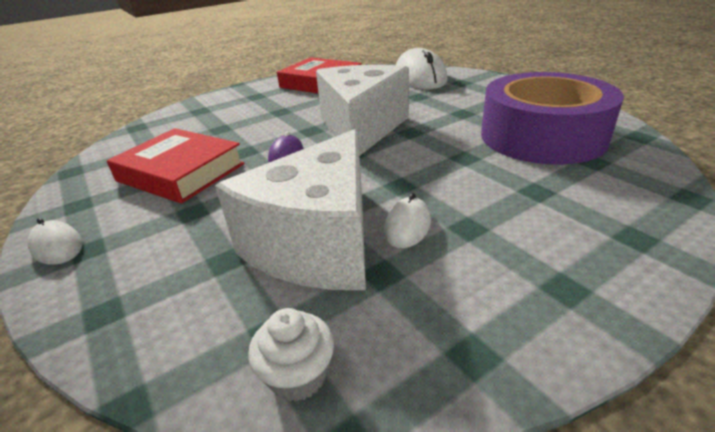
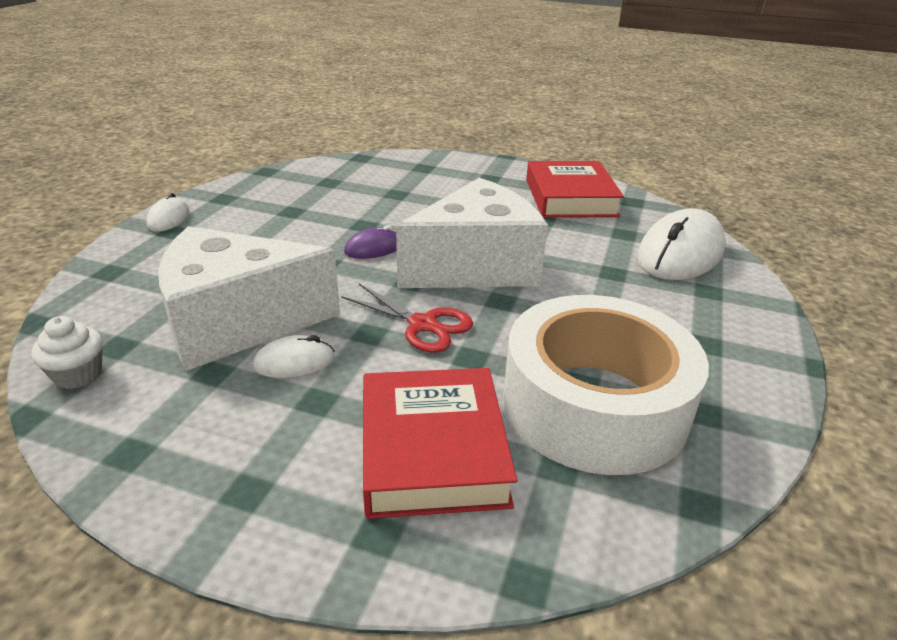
camera: 50 degrees right, 0 degrees up
red book [107,128,245,204] -> red book moved to [363,368,517,519]
purple tape [481,72,624,165] -> white tape [503,295,709,475]
none -> red scissors [341,284,473,353]

